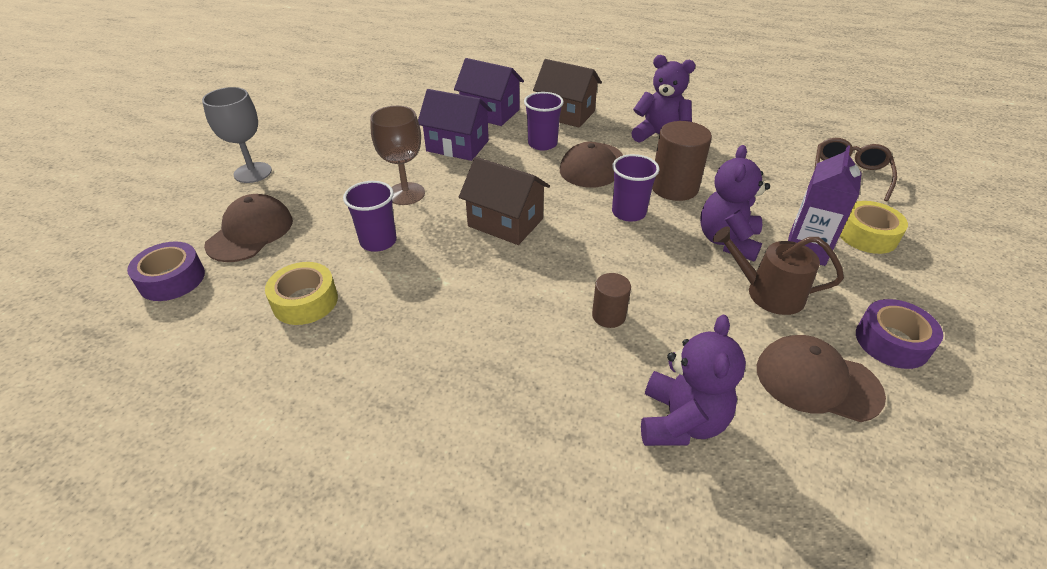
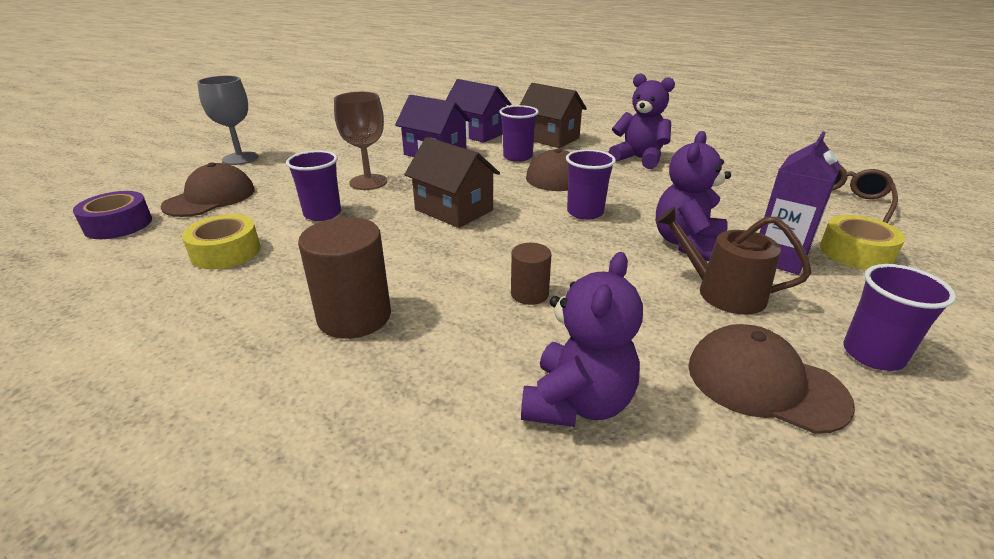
camera: 10 degrees right, 10 degrees down
brown cylinder [652,121,712,201] -> brown cylinder moved to [298,217,391,339]
purple tape [856,299,943,369] -> purple cup [843,264,956,371]

